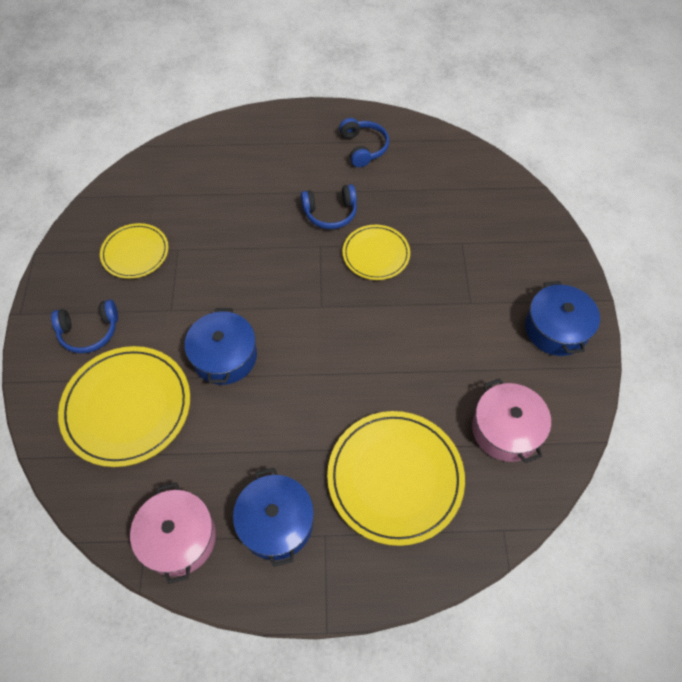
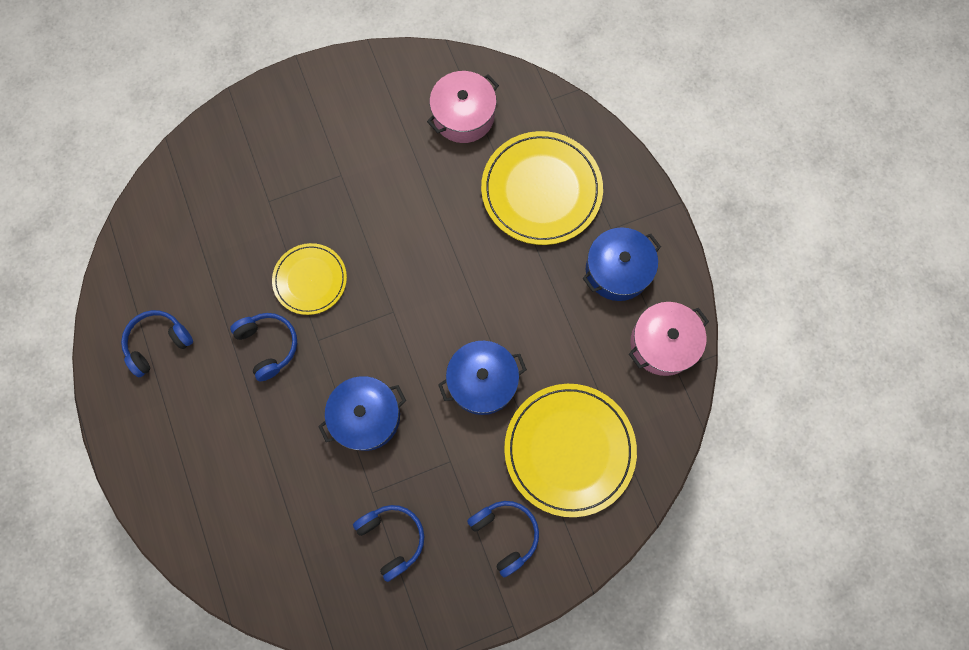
camera: 110 degrees left, 15 degrees up
yellow plate [100,223,169,279] -> blue headphones [353,505,424,582]
blue pot [525,281,600,356] -> blue pot moved to [318,376,406,451]

